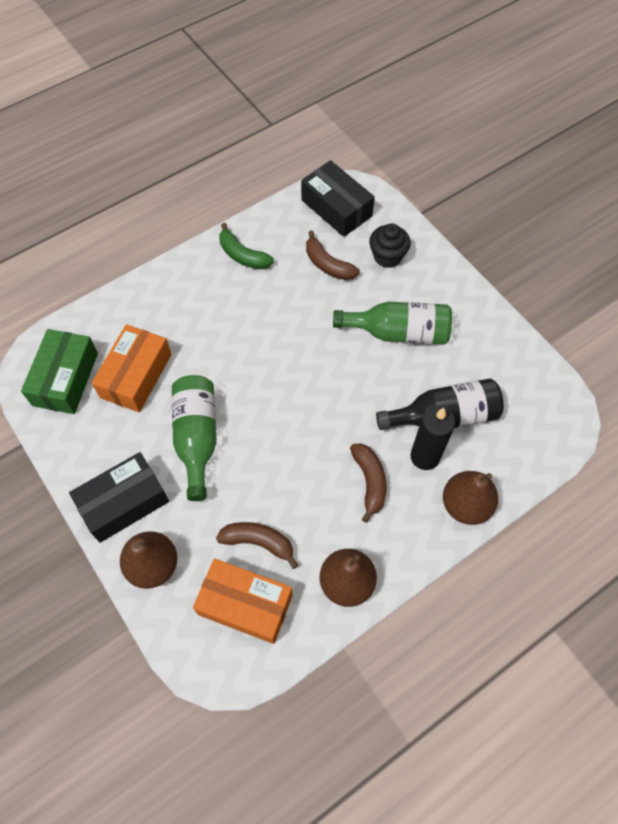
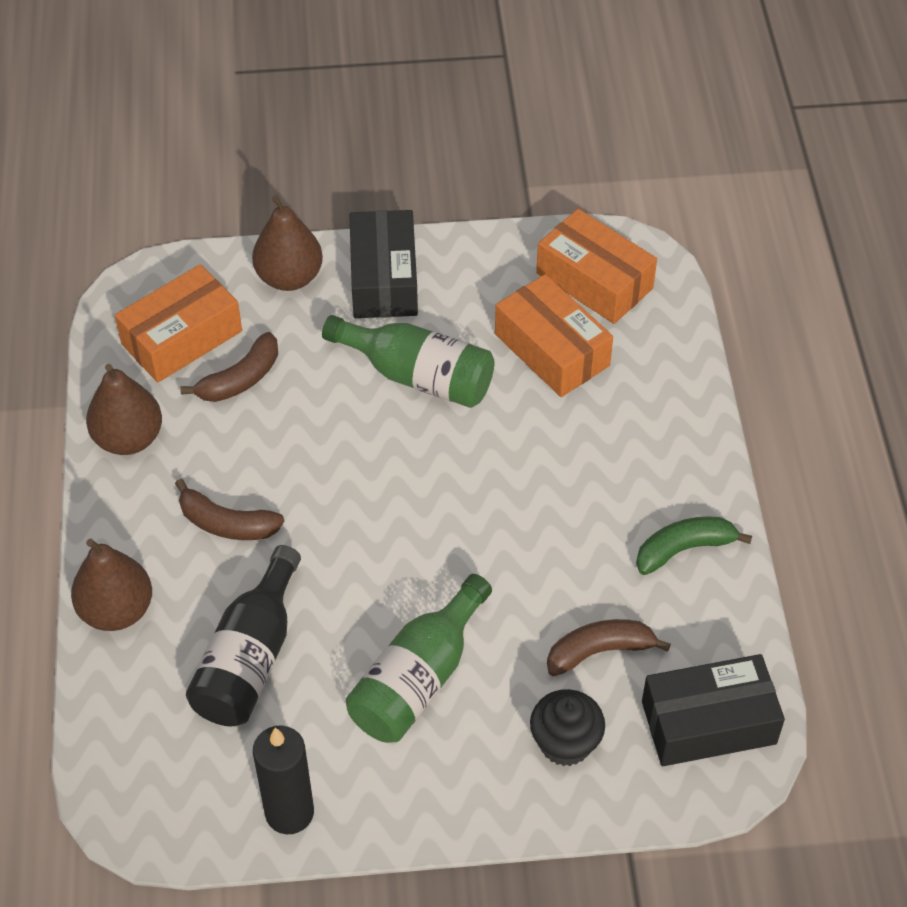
camera: 120 degrees right, 10 degrees down
green box [21,329,98,414] -> orange box [536,209,657,324]
black candle [410,406,455,470] -> black candle moved to [253,726,314,834]

